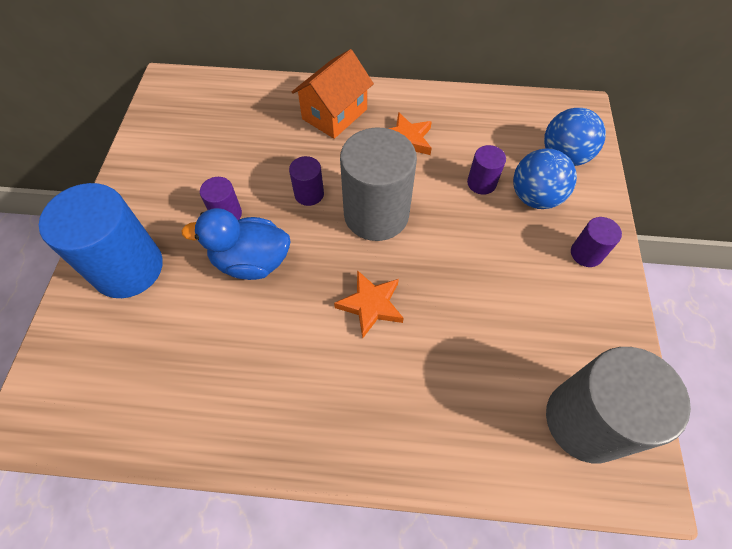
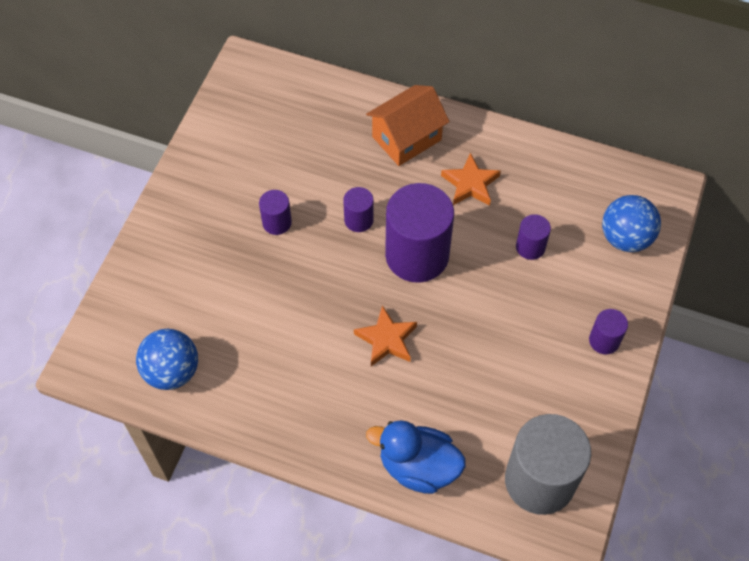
camera: 15 degrees right, 0 degrees up
blue cylinder [39,183,163,298] -> none
blue duck [181,208,290,280] -> blue duck moved to [366,420,466,494]
grey cylinder [340,128,417,241] -> purple cylinder [385,183,454,283]
blue ball [513,148,577,209] -> blue ball moved to [136,329,198,390]

